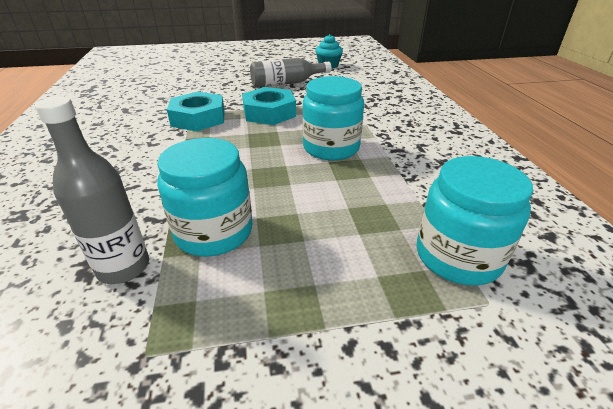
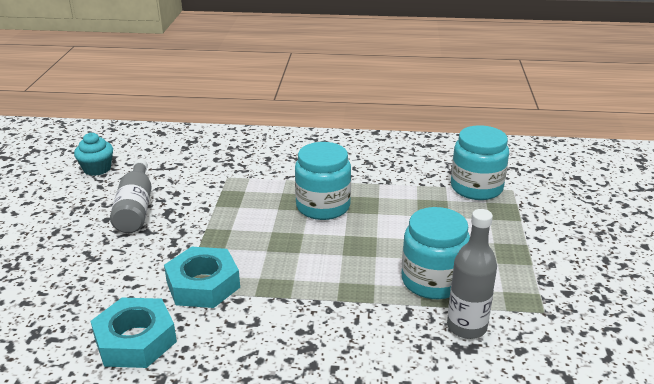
camera: 75 degrees left, 5 degrees down
turquoise nut [242,87,296,125] -> turquoise nut moved to [90,298,177,368]

